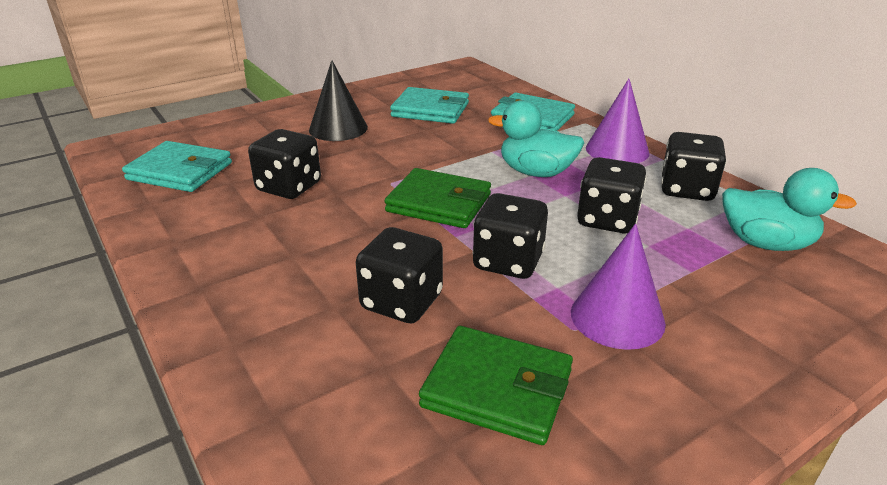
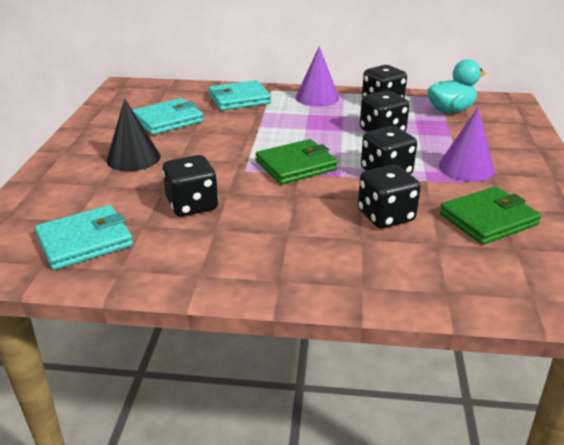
camera: 50 degrees left, 0 degrees up
turquoise duck [488,100,584,177] -> none

